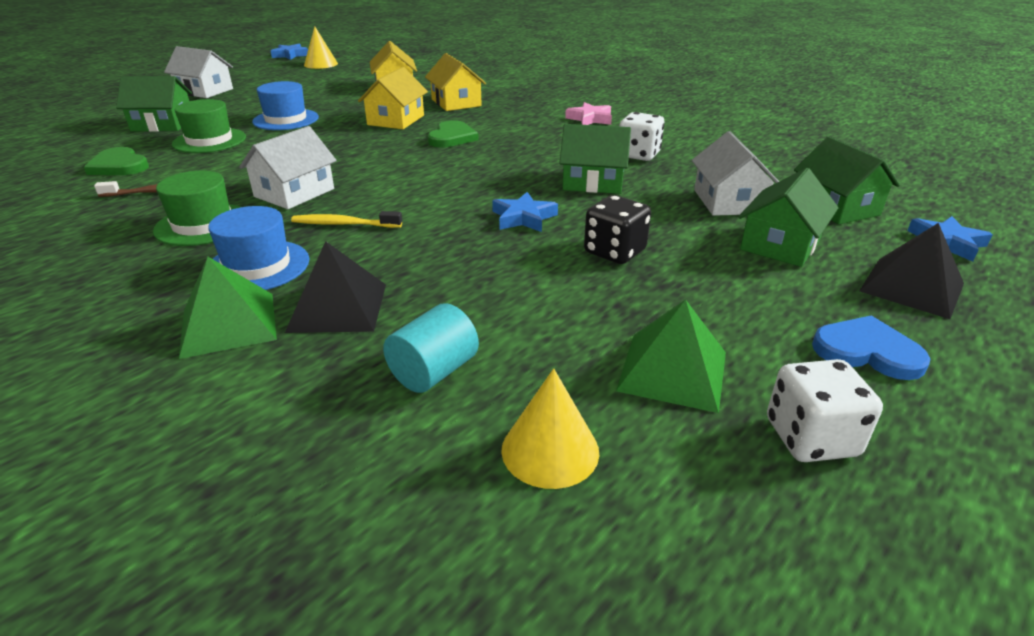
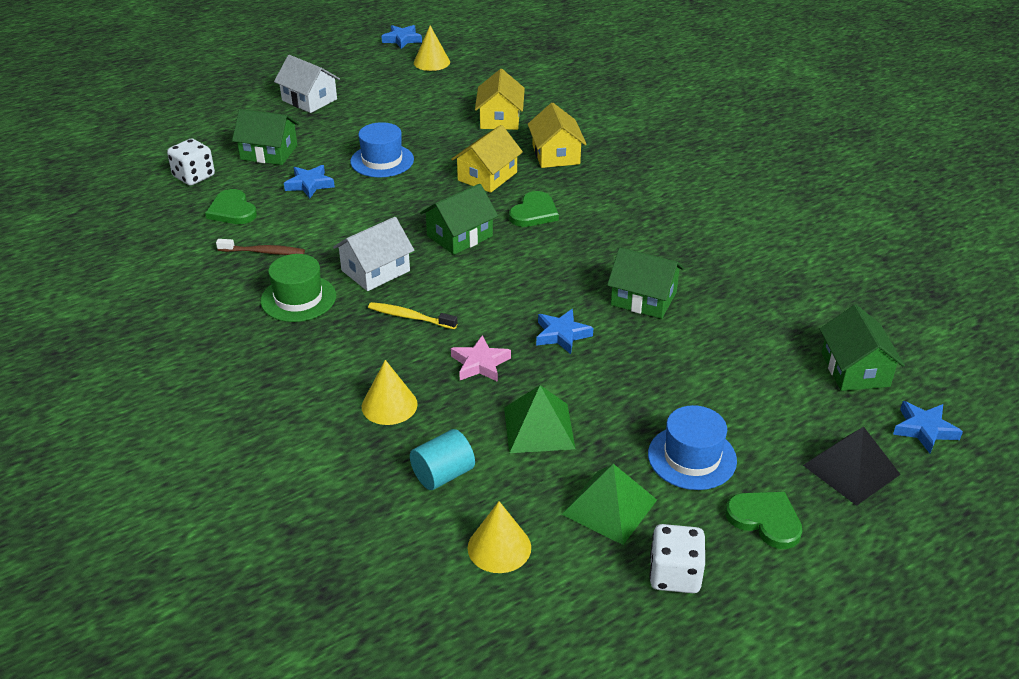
camera: 15 degrees right, 5 degrees up
green hat [172,99,246,153] -> blue star [284,165,335,198]
green pyramid [179,257,277,359] -> green pyramid moved to [504,385,575,453]
blue hat [208,206,309,290] -> blue hat moved to [648,405,737,490]
black pyramid [285,241,386,333] -> yellow cone [362,360,418,425]
pink star [565,102,612,125] -> pink star moved to [451,335,511,382]
black dice [584,195,651,264] -> none
white dice [619,112,664,161] -> white dice moved to [167,139,215,186]
white house [692,131,779,216] -> none
green house [738,168,839,267] -> green house moved to [420,184,498,255]
blue heart [812,315,930,380] -> green heart [725,492,803,549]

